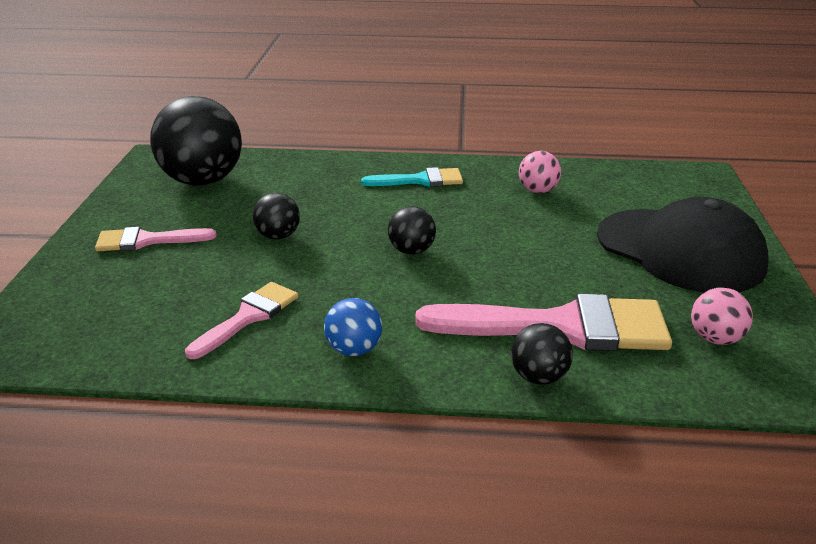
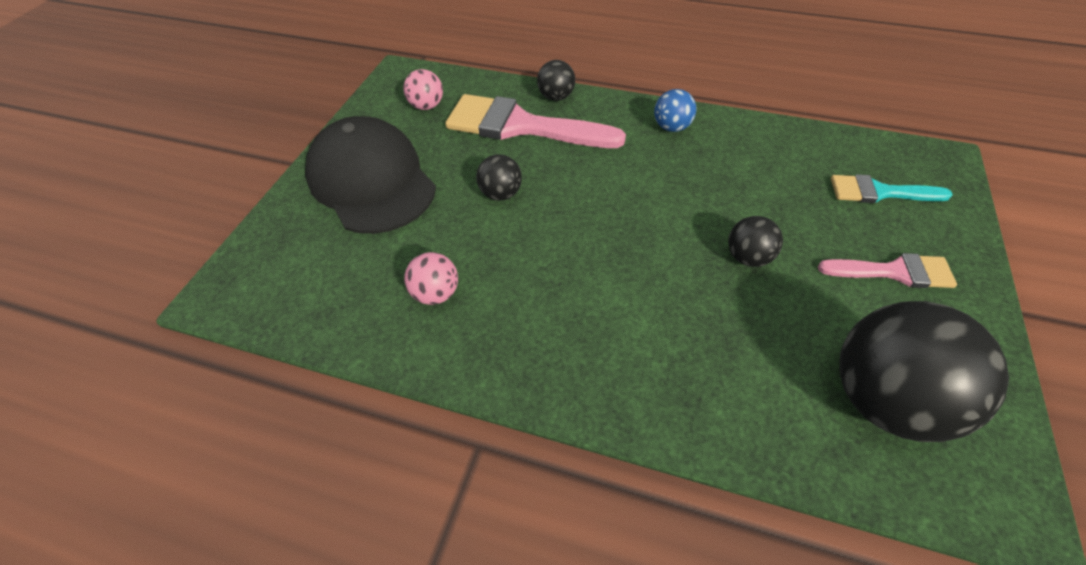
camera: 165 degrees left, 20 degrees up
pink brush [185,282,298,359] -> none
turquoise brush [361,167,463,187] -> turquoise brush moved to [831,174,953,203]
black ball [388,206,436,255] -> black ball moved to [476,154,522,200]

